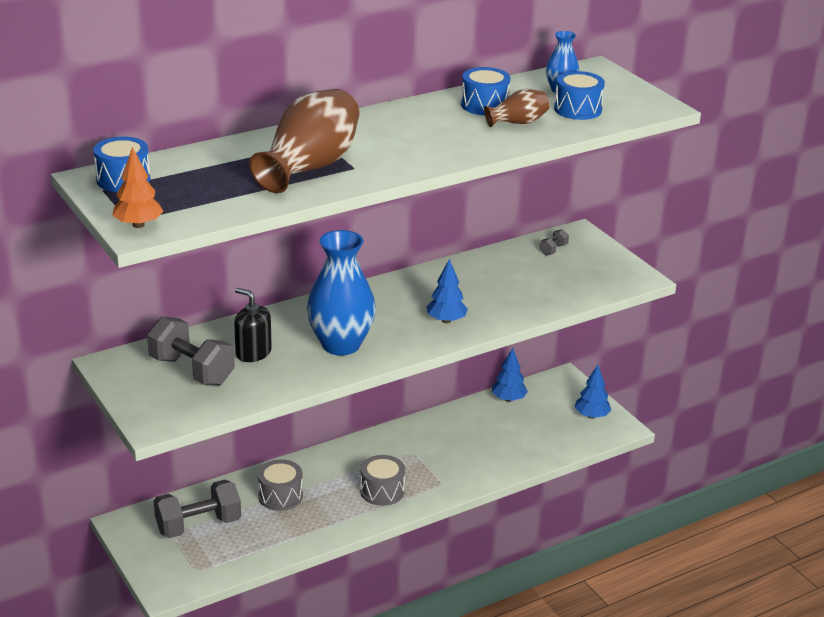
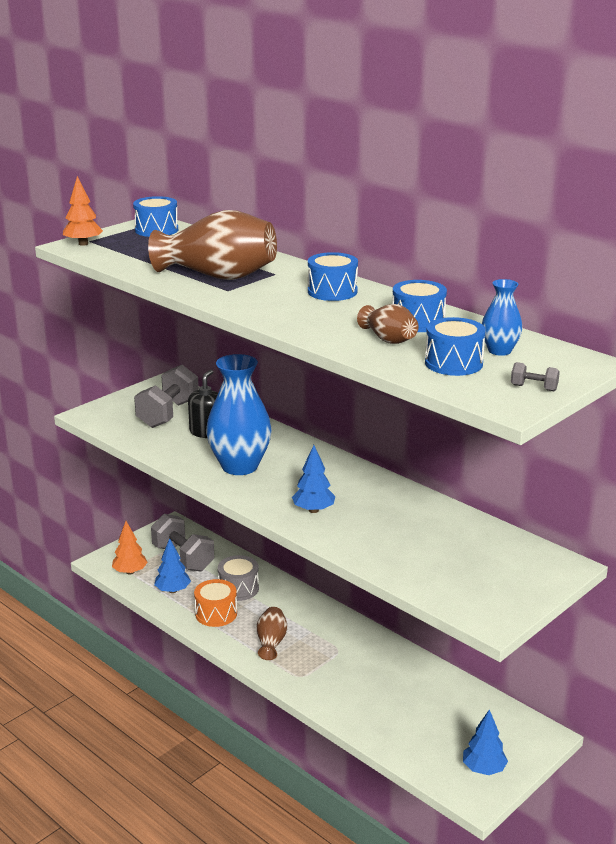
camera: 75 degrees right, 5 degrees down
grey drum [360,455,405,506] -> brown vase [257,607,287,660]
blue tree [492,348,528,402] -> blue tree moved to [154,538,191,593]
grey dumbbell [540,229,569,255] -> grey dumbbell moved to [511,362,560,391]
none -> orange tree [112,521,148,575]
none -> orange drum [194,579,237,627]
none -> blue drum [308,252,358,301]

